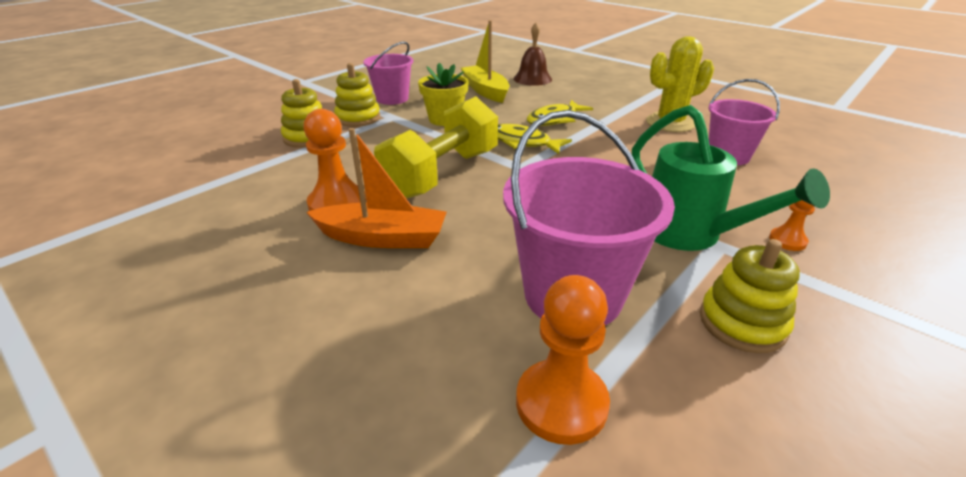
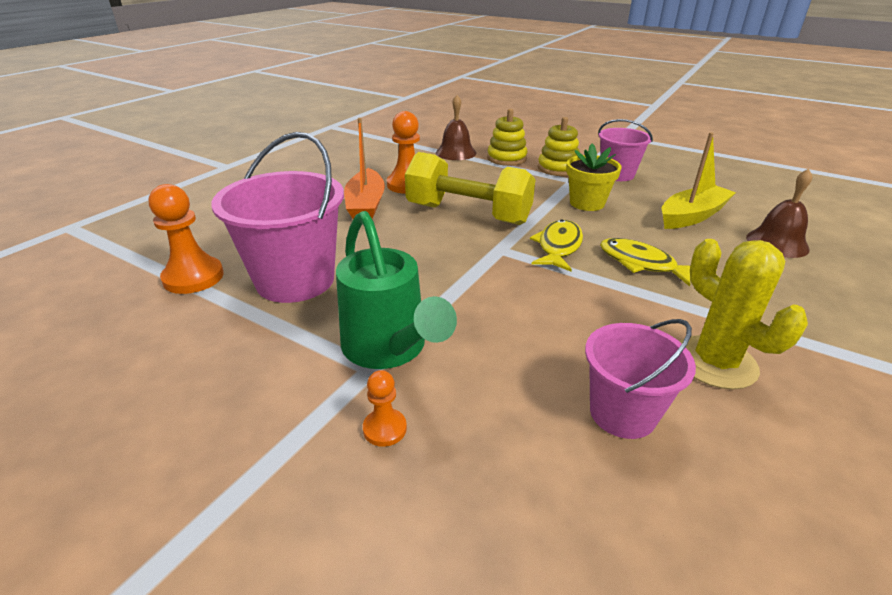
camera: 80 degrees right, 0 degrees up
green watering can [632,105,830,251] -> green watering can turned 75 degrees counterclockwise [336,211,457,369]
yellow stacking toy [700,239,800,353] -> none
none -> brown bell [436,95,477,160]

